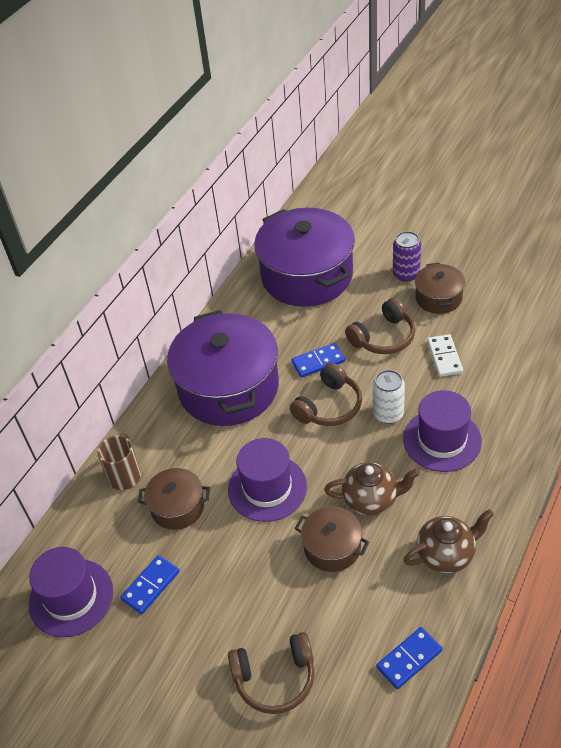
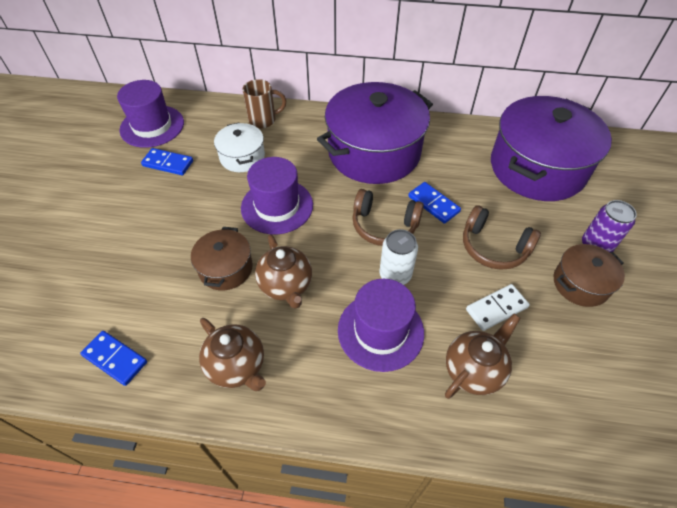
camera: 65 degrees right, 5 degrees up
brown pot [138,468,210,530] -> white pot [214,122,265,172]
brown headphones [228,632,314,714] -> none
none -> brown teapot [445,314,521,399]

